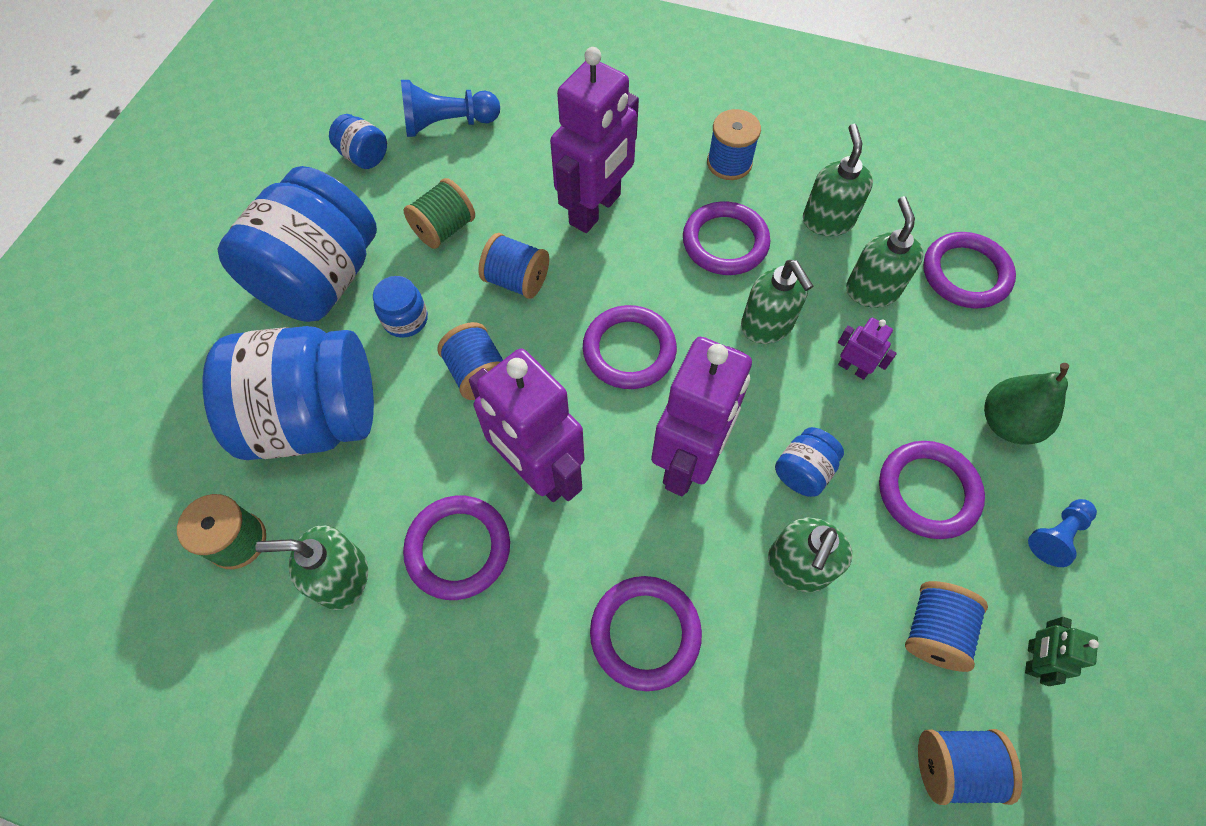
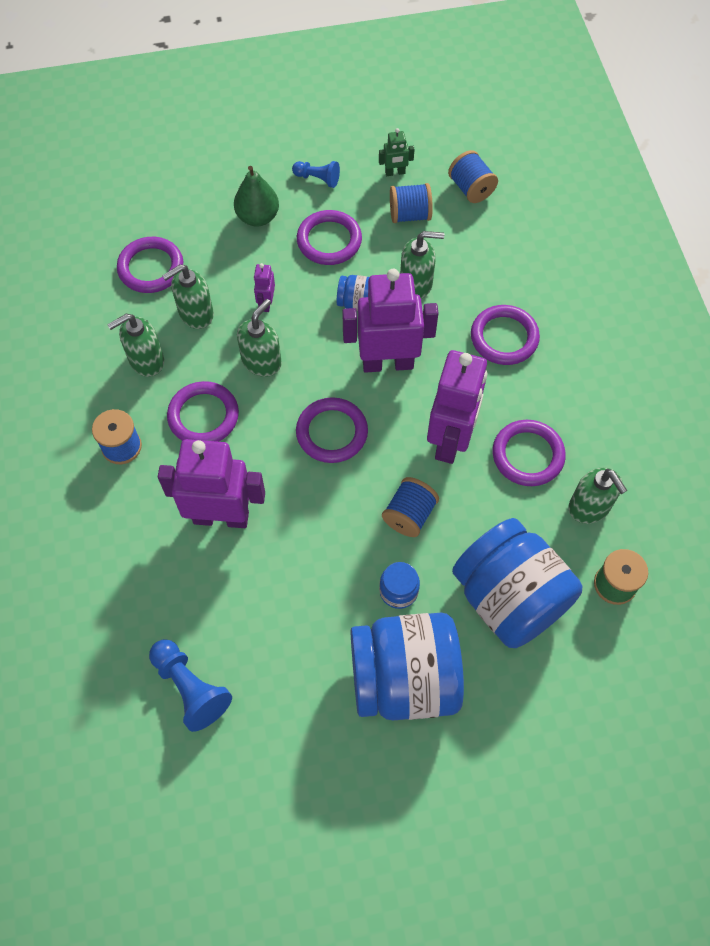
camera: 120 degrees left, 0 degrees up
blue jar [329,114,387,169] -> none
green spool [403,178,475,249] -> none
blue spool [478,233,549,299] -> none

